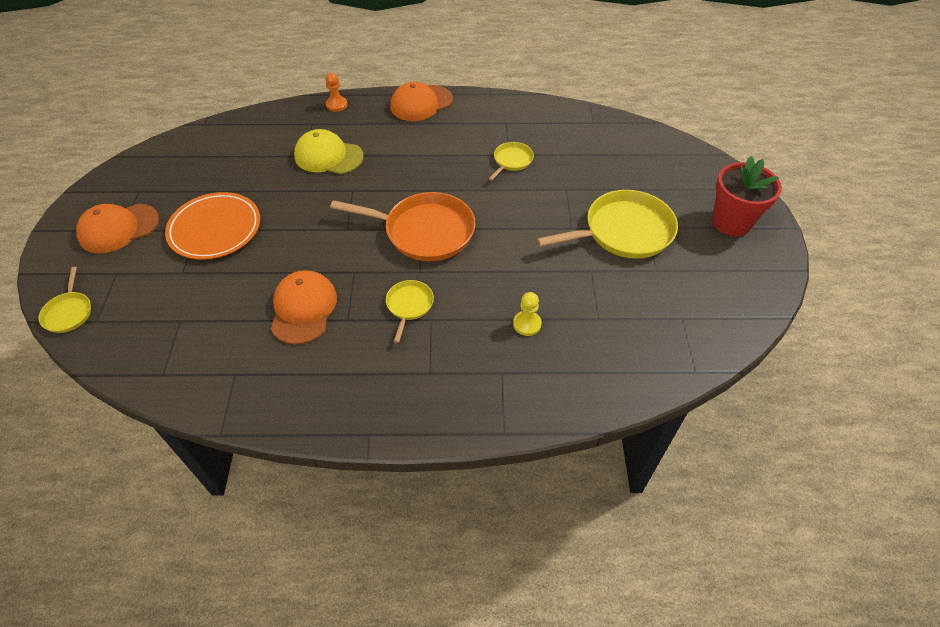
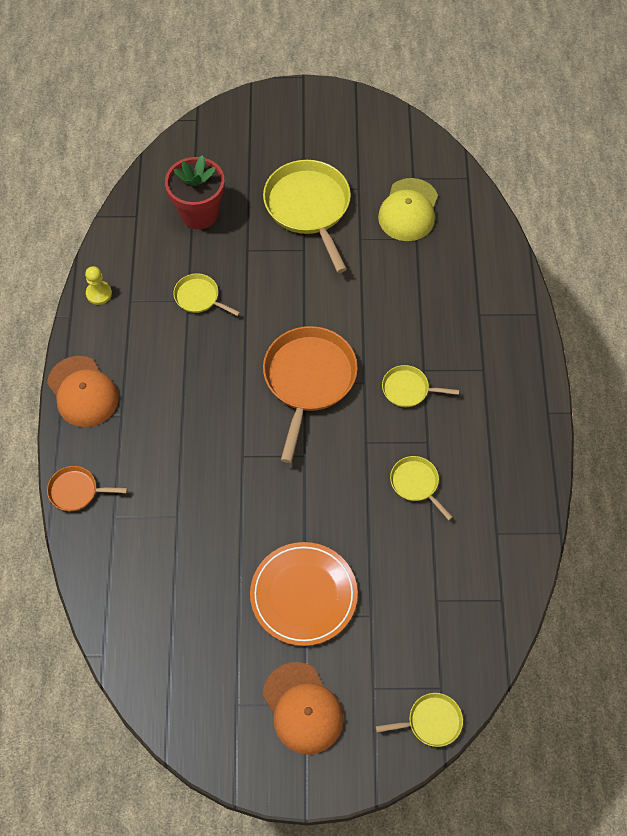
camera: 90 degrees left, 10 degrees up
orange cap [271,270,337,345] -> yellow pan [390,456,453,520]
yellow cap [294,129,364,174] -> yellow cap moved to [378,178,438,241]
orange pawn [325,73,347,112] -> orange pan [47,466,127,511]
yellow pawn [513,292,542,336] -> yellow pawn moved to [85,266,112,305]
red flower pot [712,156,782,237] -> red flower pot moved to [165,155,224,229]

